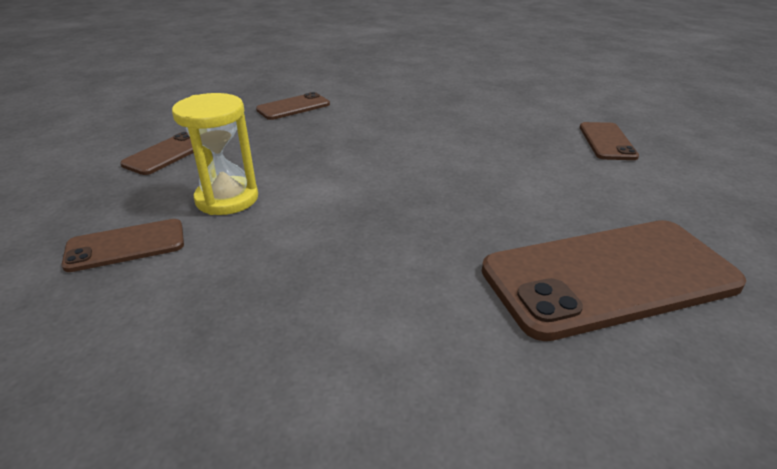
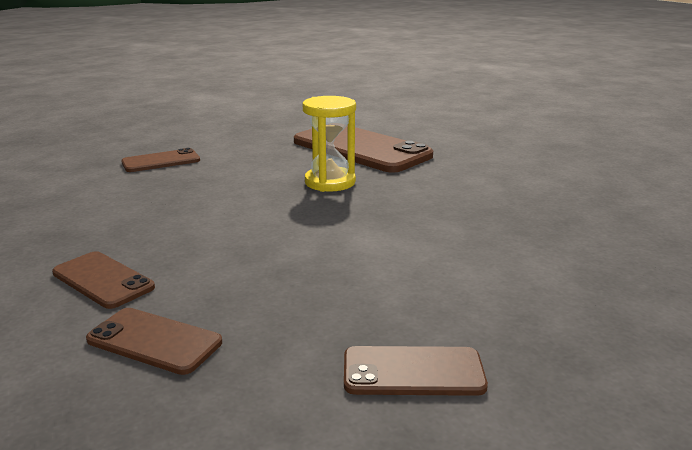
camera: 120 degrees left, 10 degrees down
brown phone [61,219,184,272] -> brown phone moved to [52,251,155,309]
yellow hourglass [172,93,258,215] -> yellow hourglass moved to [303,96,356,192]

